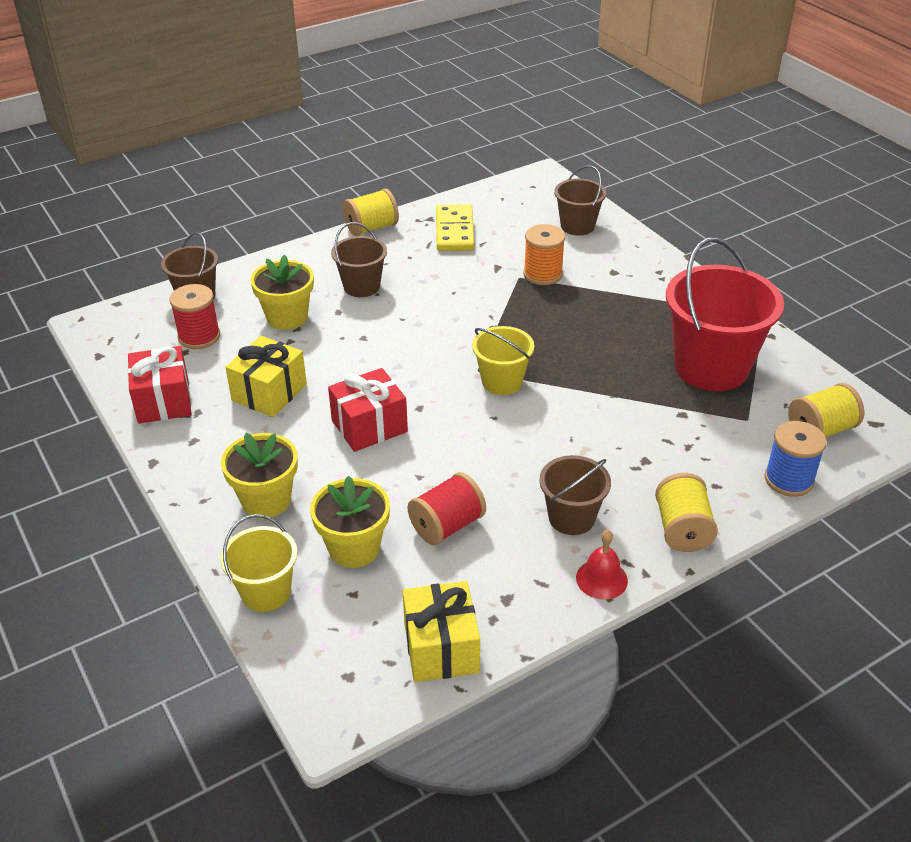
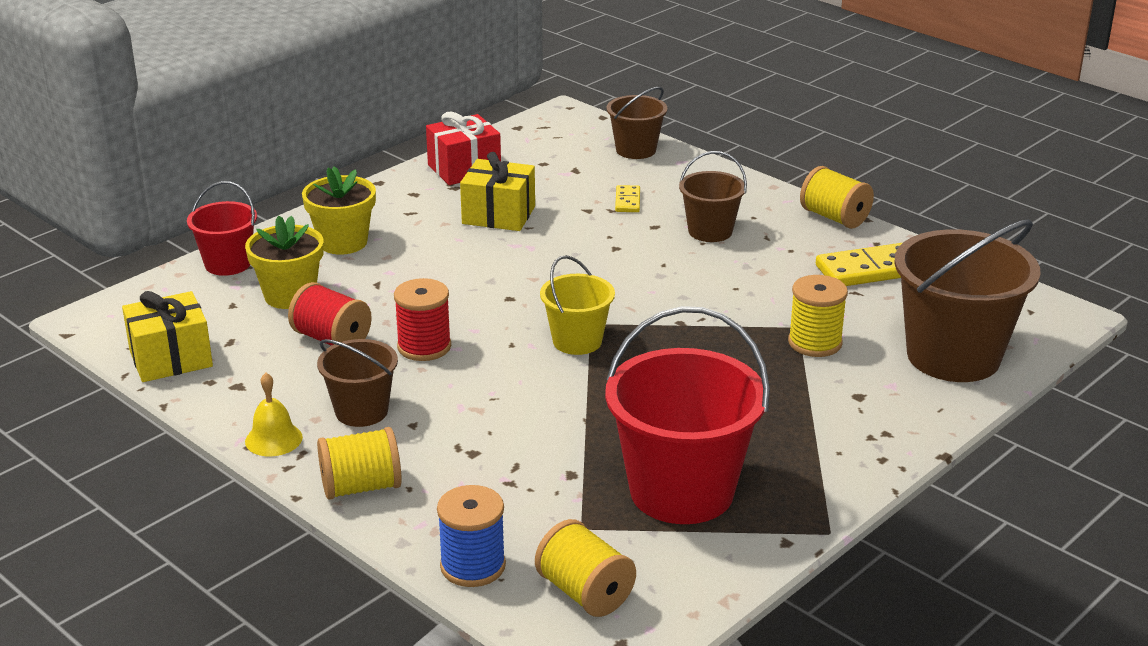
camera: 75 degrees right, 10 degrees down
red spool [169,284,220,349] -> red spool moved to [394,278,451,361]
yellow bucket [220,514,298,612] -> red bucket [187,181,257,276]
yellow flower pot [250,255,314,330] -> yellow domino [615,185,640,212]
red gift [328,368,408,452] -> none
orange spool [524,224,565,285] -> yellow spool [788,275,848,357]
brown bucket [554,165,606,236] -> brown bucket [894,219,1041,382], size x1.85
red bell [576,530,628,600] -> yellow bell [245,373,303,456]

